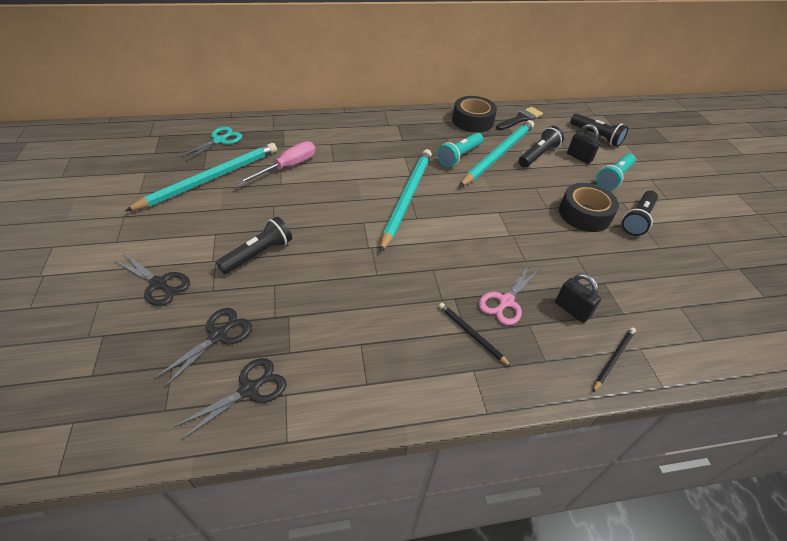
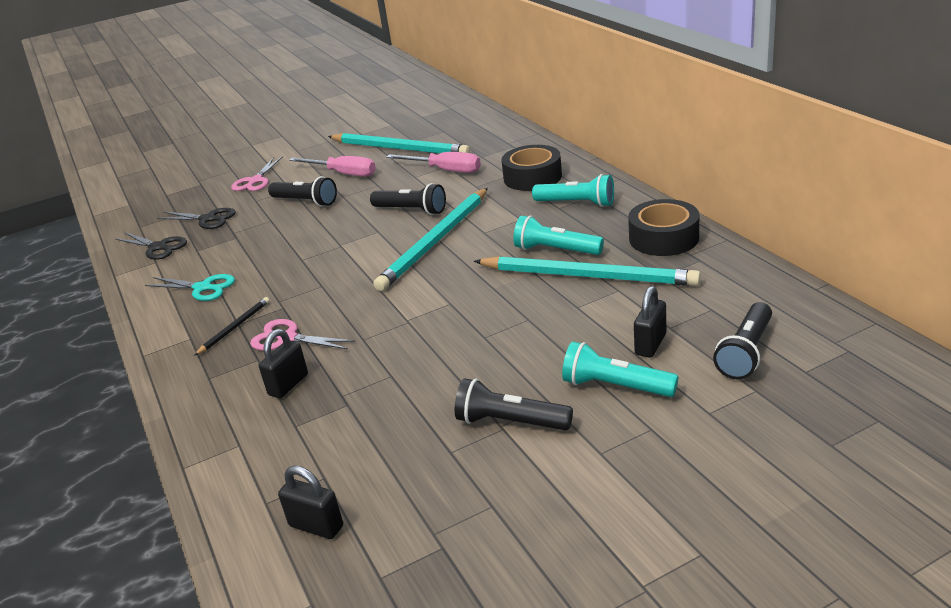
camera: 80 degrees right, 15 degrees down
black scissors [113,252,190,306] -> pink scissors [231,156,283,191]
turquoise scissors [177,127,242,162] -> turquoise scissors moved to [145,274,235,301]
turquoise pencil [380,149,432,252] -> turquoise pencil turned 120 degrees clockwise [373,188,488,291]
black brush [496,107,543,130] -> none
black flashlight [519,126,564,167] -> black flashlight moved to [370,183,446,215]
black tape [559,183,619,232] -> black tape moved to [501,145,562,191]
black pencil [593,327,636,392] -> none
none -> black padlock [278,466,343,539]
none -> pink screwdriver [289,156,376,177]
none -> turquoise flashlight [532,174,614,207]

